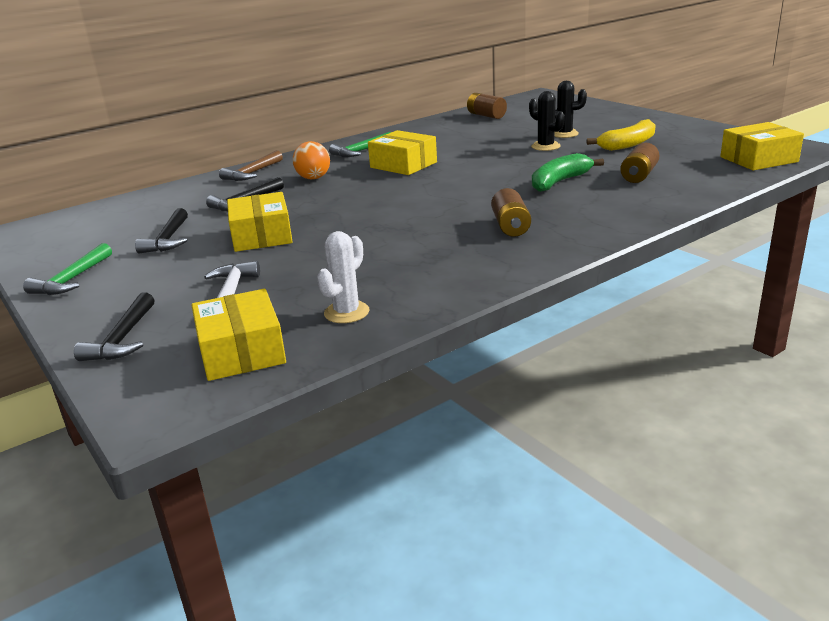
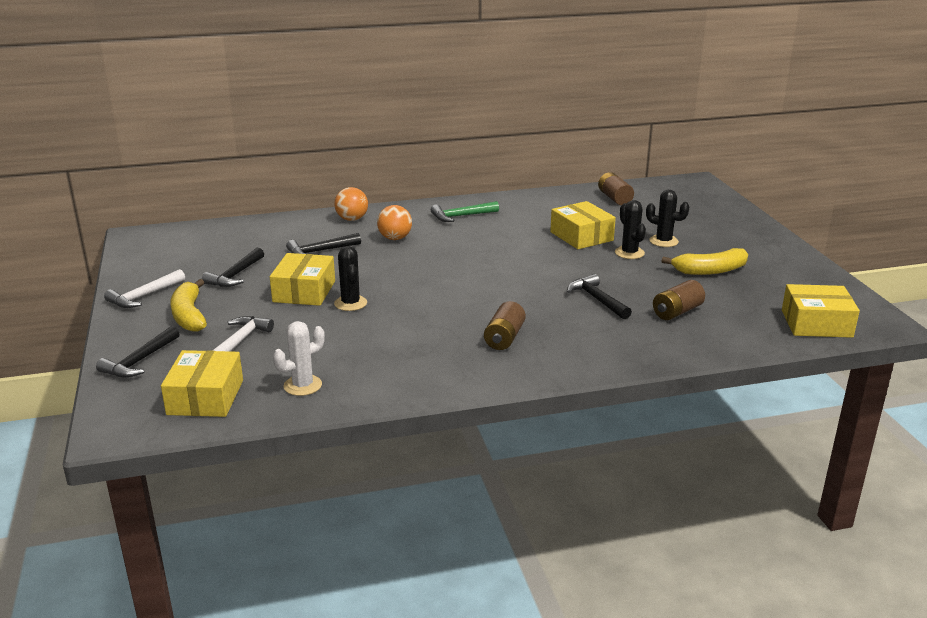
camera: 20 degrees right, 0 degrees up
green hammer [23,243,112,295] -> white hammer [104,269,185,308]
brown hammer [219,150,283,181] -> orange ball [334,187,368,221]
yellow box [368,130,437,175] -> yellow box moved to [550,201,616,249]
green banana [532,153,604,192] -> black hammer [567,274,632,319]
none -> yellow banana [170,279,207,332]
none -> black cactus [334,246,367,311]

